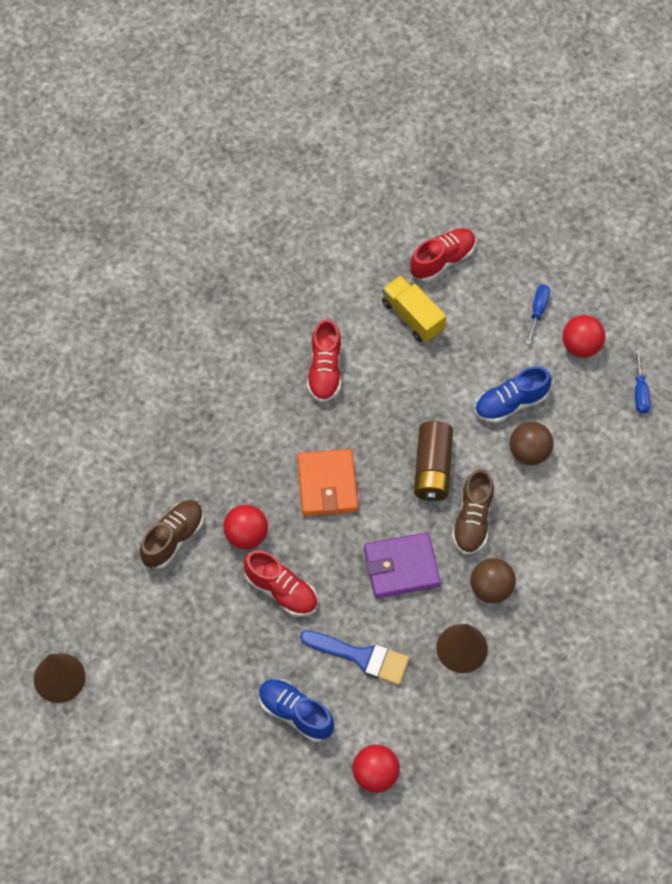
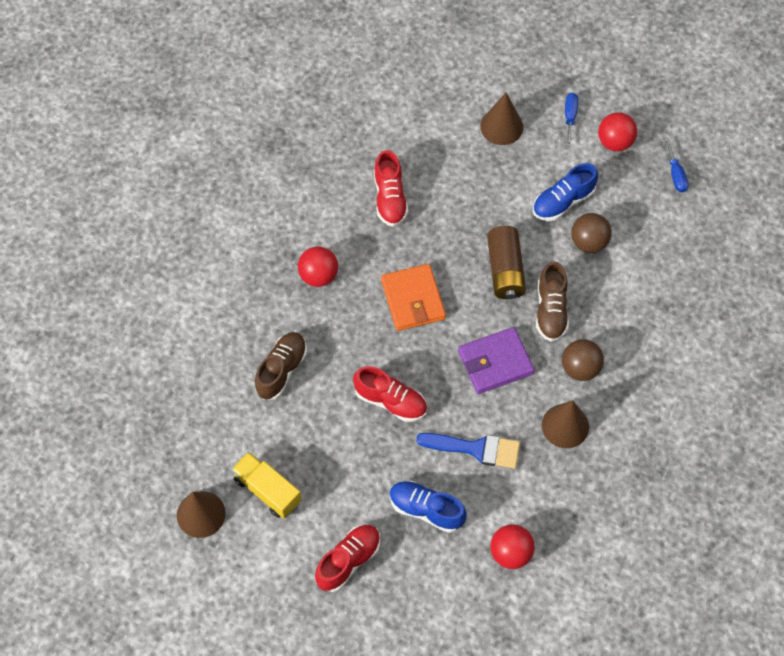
camera: 10 degrees left, 0 degrees up
red ball [223,505,268,549] -> red ball moved to [298,246,338,287]
yellow truck [382,275,446,343] -> yellow truck moved to [231,452,302,519]
red shoe [410,228,476,282] -> red shoe moved to [315,525,380,592]
none -> brown cone [480,93,523,145]

